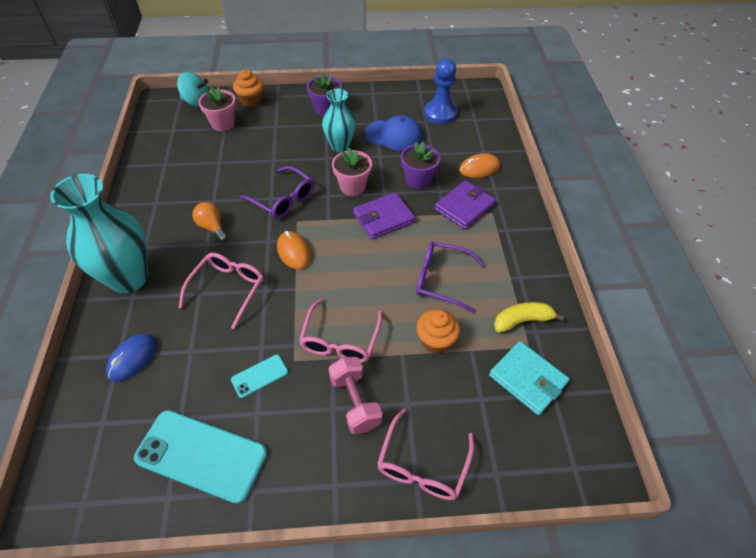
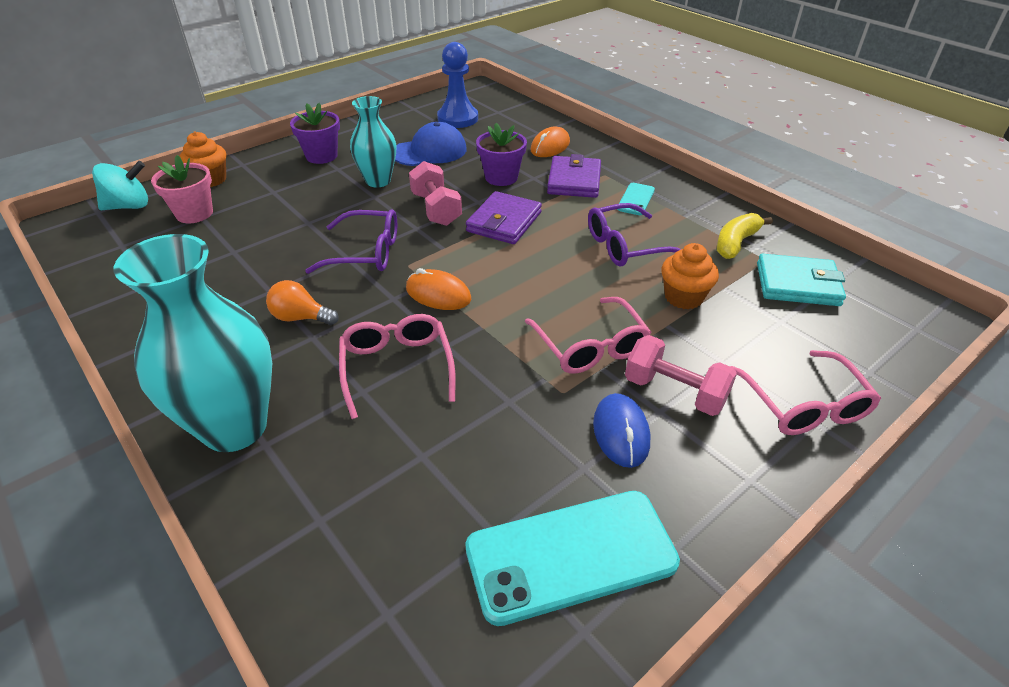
camera: 35 degrees left, 10 degrees down
blue mouse [106,334,157,381] -> blue mouse moved to [593,393,650,468]
turquoise phone [231,355,288,398] -> turquoise phone moved to [617,183,655,215]
pink flower pot [332,148,372,196] -> pink dumbbell [409,161,462,226]

